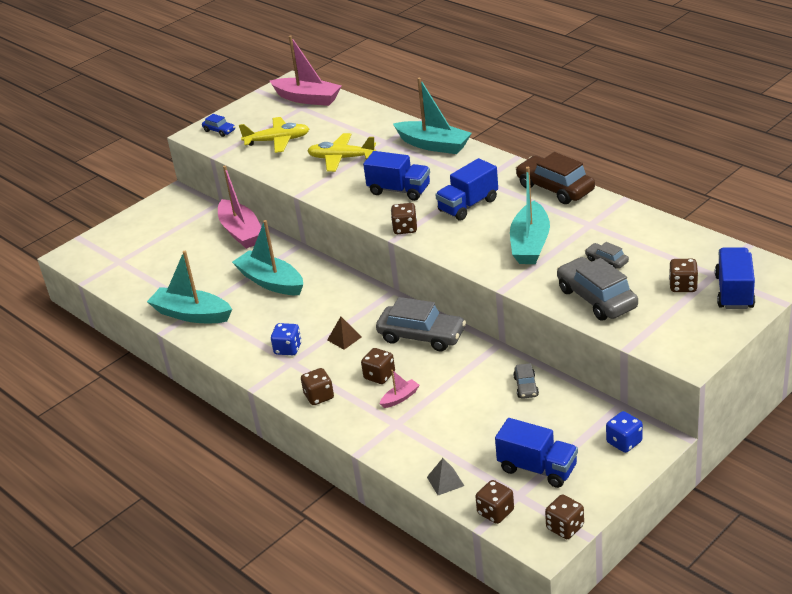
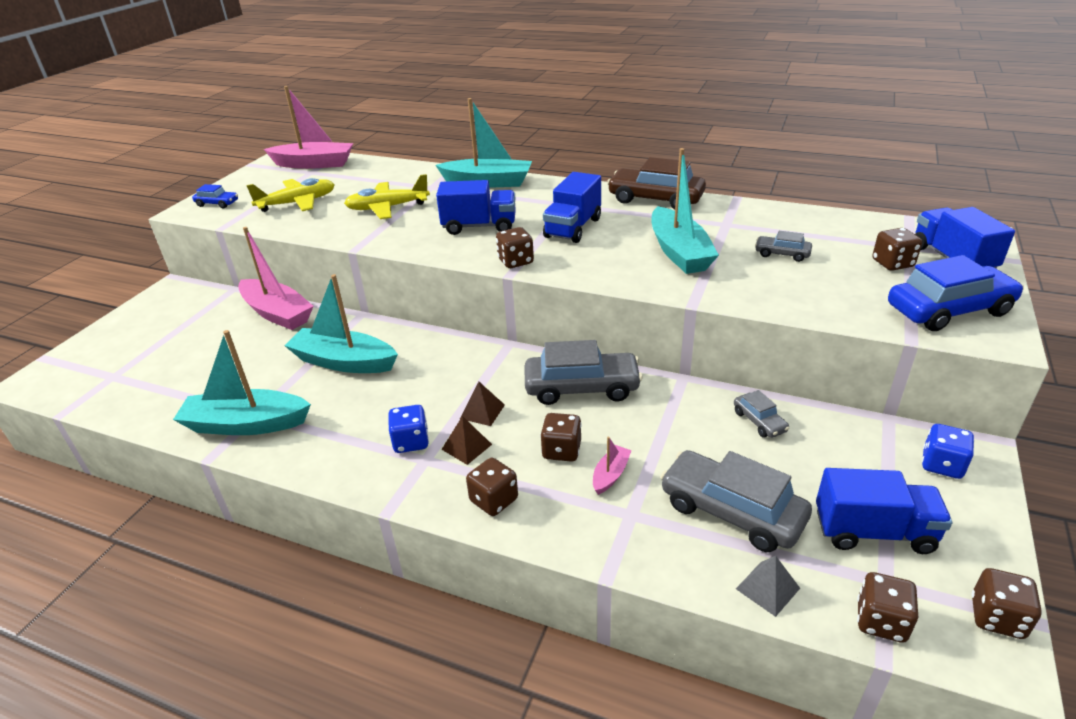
camera: 25 degrees left, 0 degrees up
grey car [557,257,638,320] -> grey car moved to [660,450,812,552]
none -> brown pyramid [441,416,492,465]
none -> blue car [888,255,1024,331]

